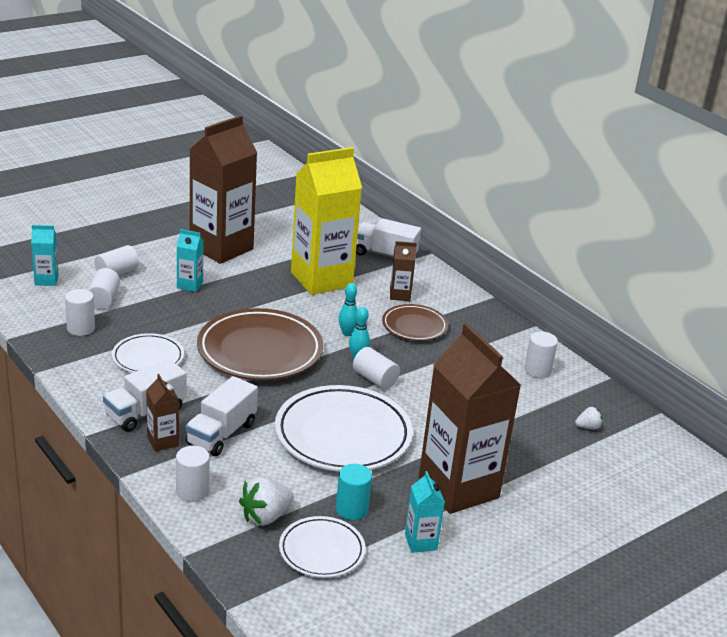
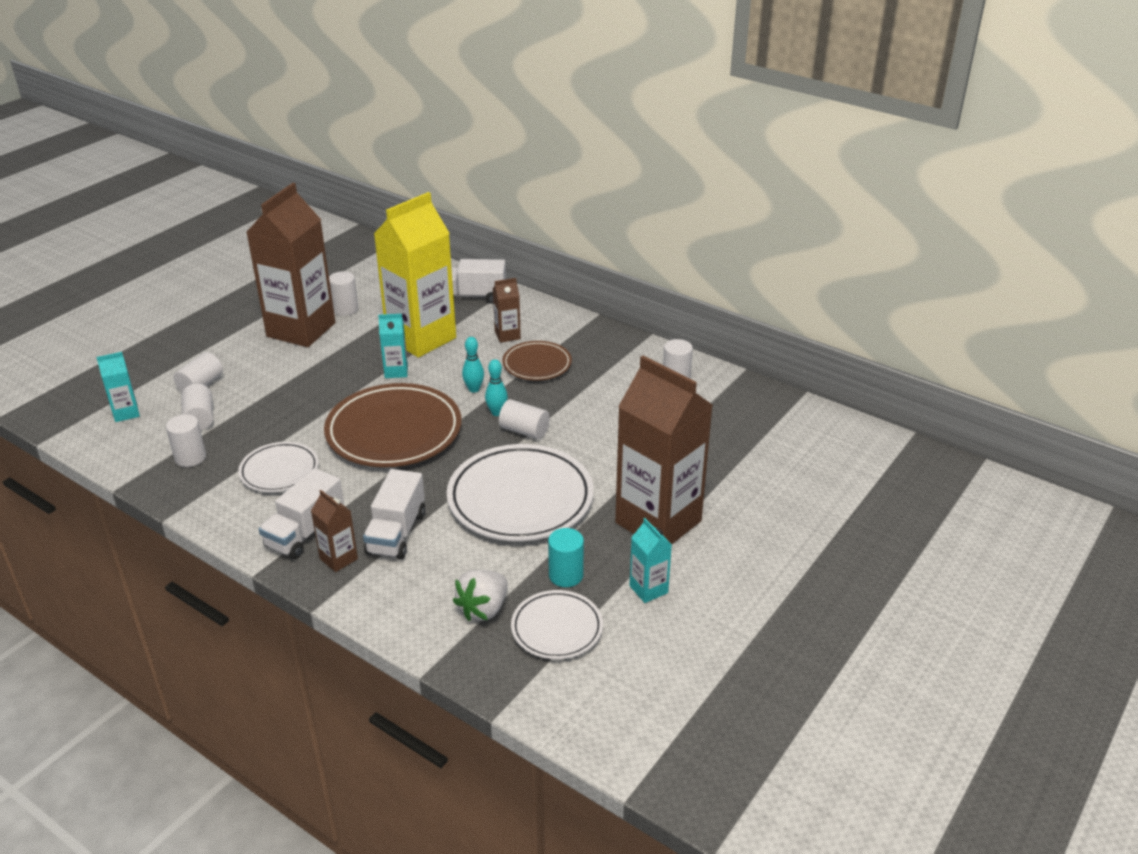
camera: 15 degrees left, 5 degrees up
white cylinder [176,446,210,502] -> white cylinder moved to [329,271,358,316]
turquoise carton [177,229,204,292] -> turquoise carton moved to [378,314,408,378]
white strawberry [575,407,603,430] -> none

